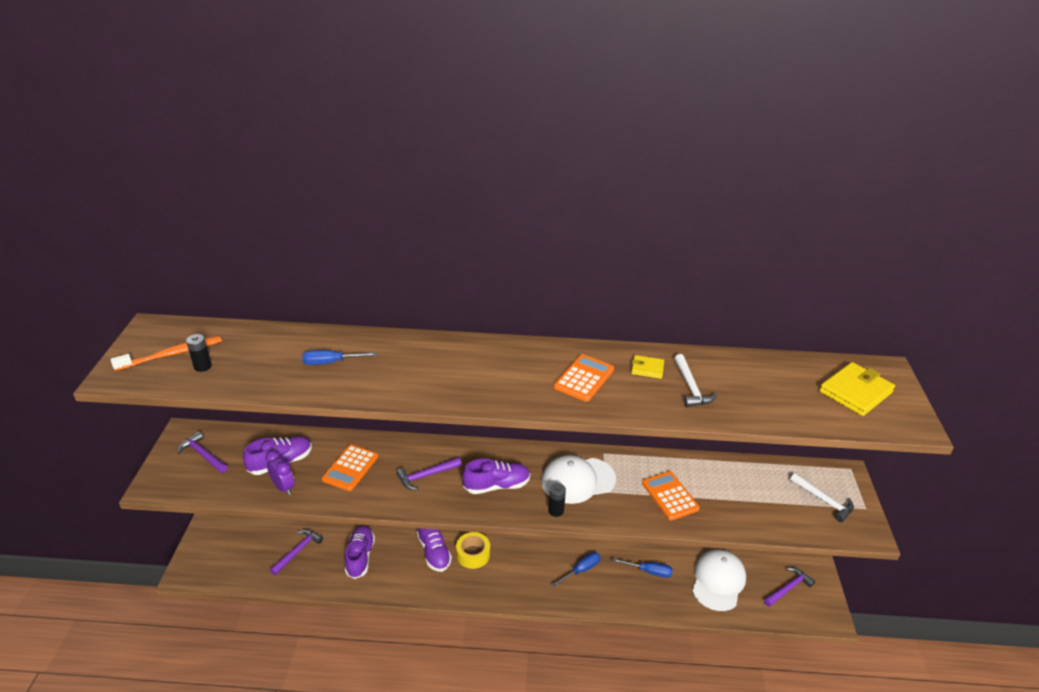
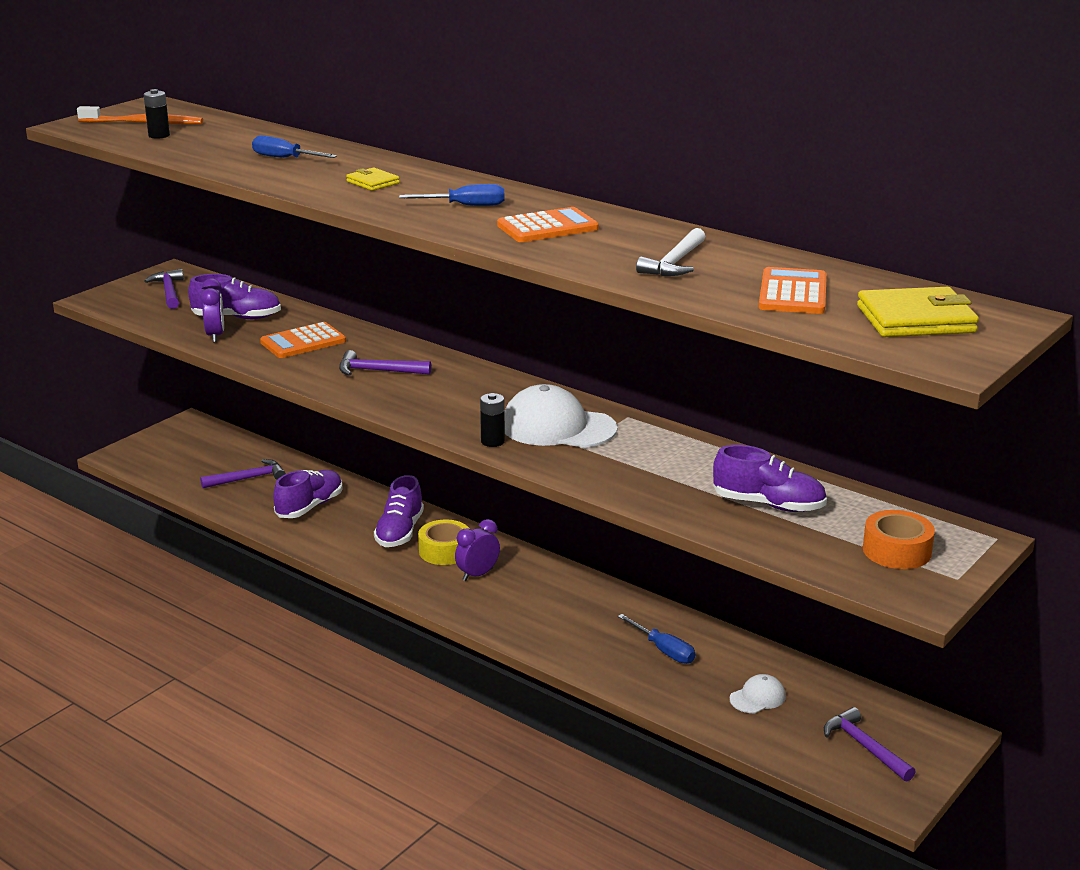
camera: 35 degrees right, 10 degrees down
purple shoe [462,458,530,494] -> purple shoe moved to [713,445,827,512]
blue screwdriver [552,552,600,587] -> blue screwdriver moved to [399,184,504,206]
yellow wallet [631,355,664,379] -> yellow wallet moved to [346,167,400,191]
orange calculator [642,471,700,520] -> orange calculator moved to [759,267,827,314]
white cap [692,550,746,611] -> white cap [730,674,786,713], size x0.49
purple hammer [764,567,815,607] -> purple hammer turned 120 degrees counterclockwise [824,707,915,782]
white hammer [790,473,854,522] -> orange tape [863,510,935,569]
none -> purple clock [455,519,500,581]

